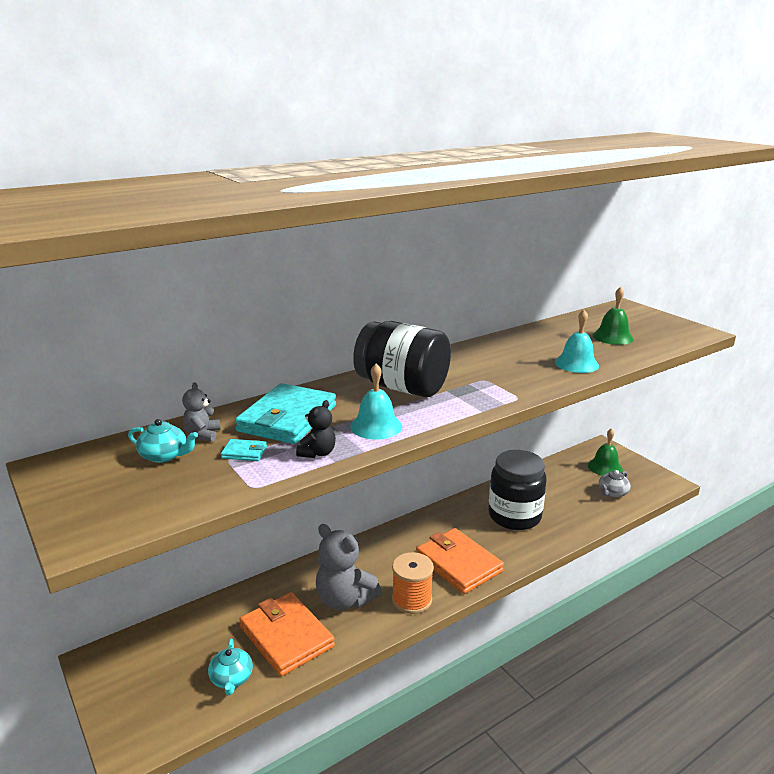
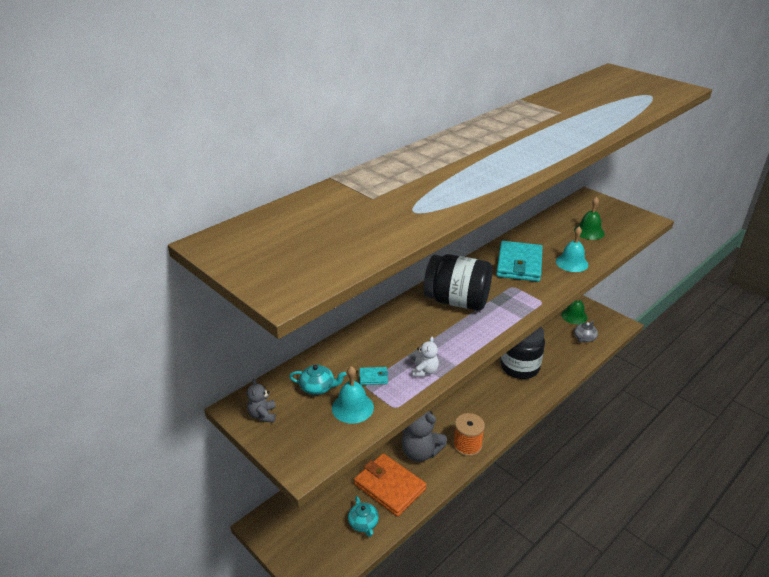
camera: 10 degrees left, 10 degrees up
grey teddy bear [182,382,221,442] -> grey teddy bear moved to [247,378,276,423]
turquoise wallet [235,383,336,444] -> turquoise wallet moved to [496,241,543,282]
black teddy bear [296,400,336,458] -> white teddy bear [412,337,439,377]
turquoise bell [350,364,402,440] -> turquoise bell moved to [332,366,374,424]
orange wallet [416,528,504,594] -> none

